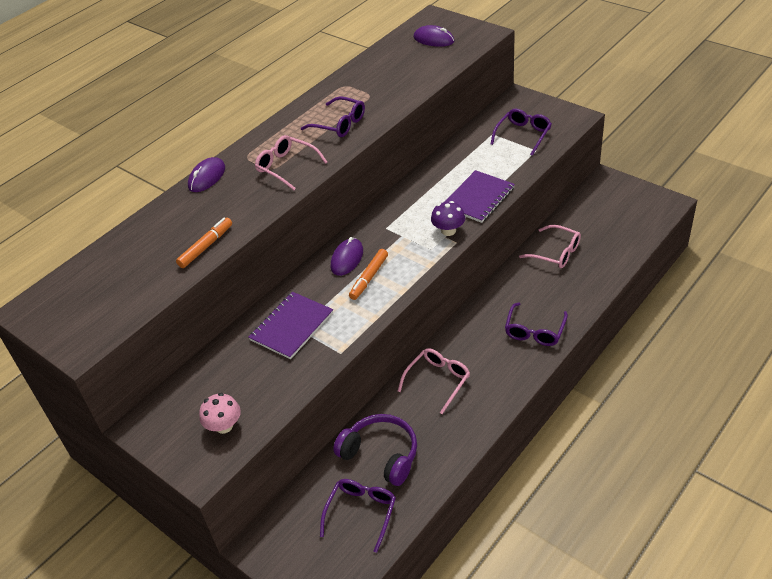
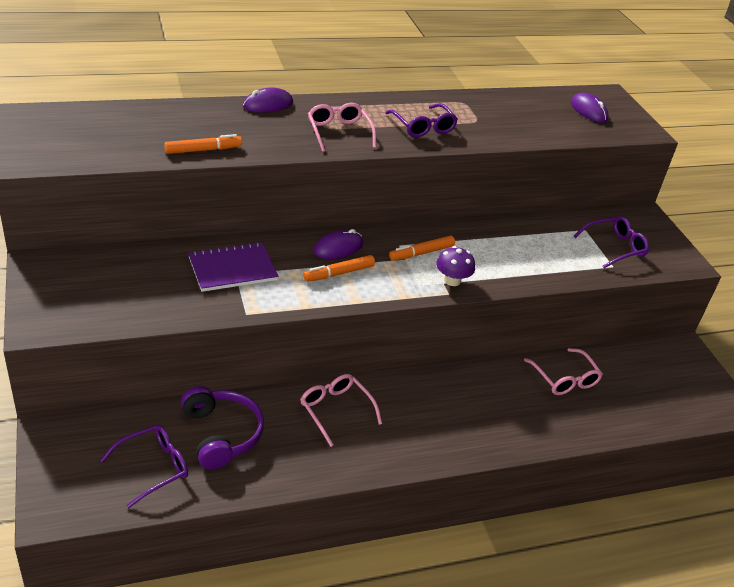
camera: 25 degrees right, 5 degrees down
pink mushroom [199,393,241,434] -> none
pink glasses [398,348,470,414] -> pink glasses turned 105 degrees counterclockwise [300,374,382,447]
purple notebook [445,170,515,223] -> none
purple glasses [505,302,568,346] -> none
none -> orange marker [389,236,455,261]

